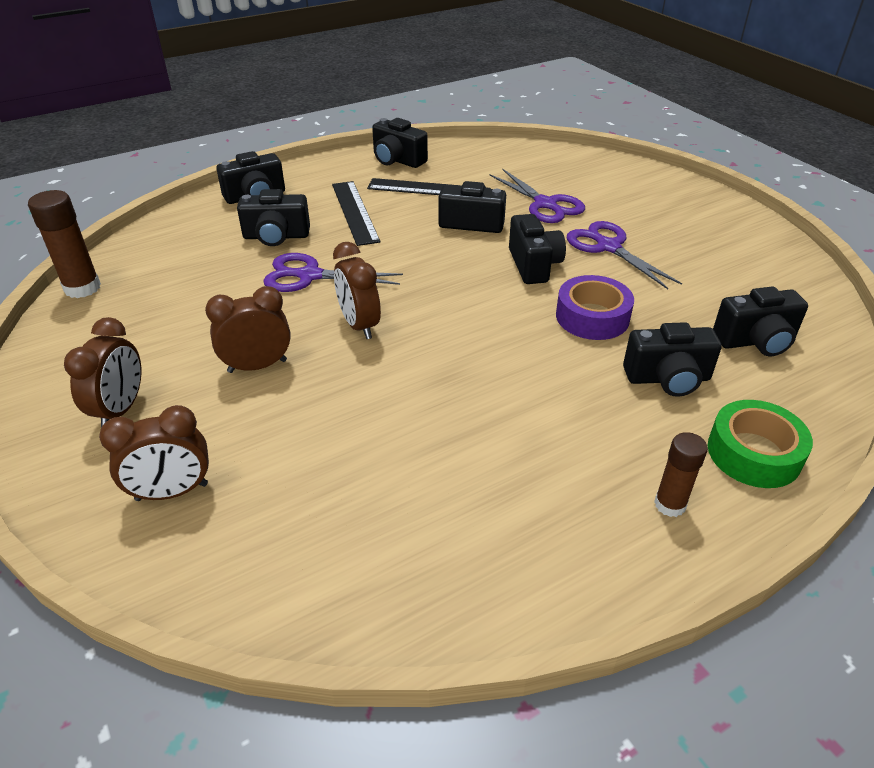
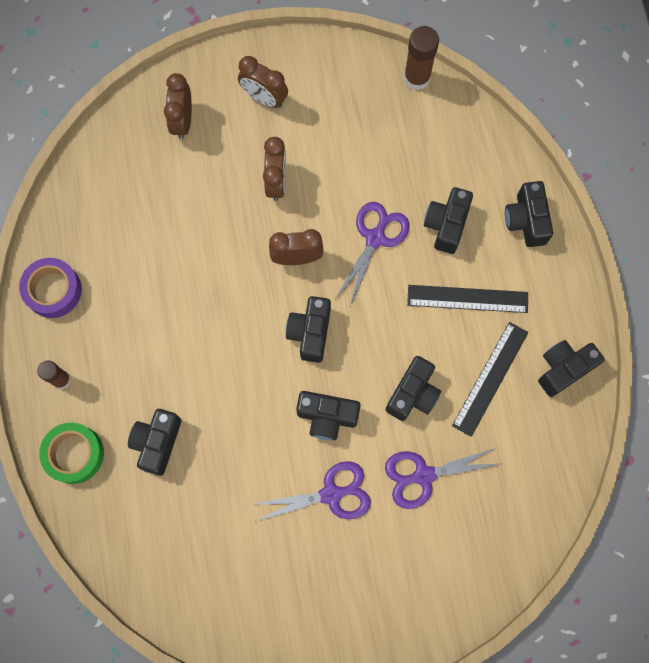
camera: 110 degrees right, 35 degrees up
purple tape [556,275,634,340] -> purple tape moved to [19,258,82,318]
black camera [713,286,808,356] -> black camera moved to [286,296,331,363]

